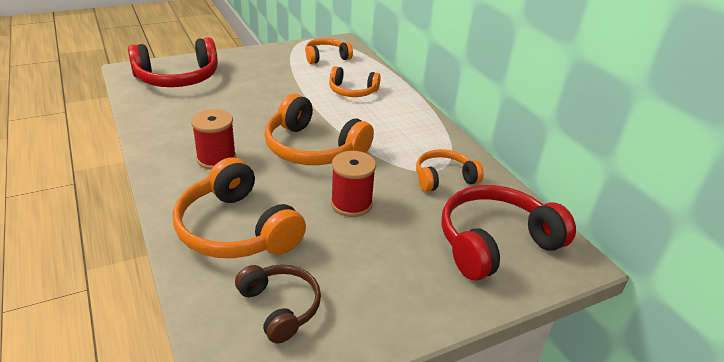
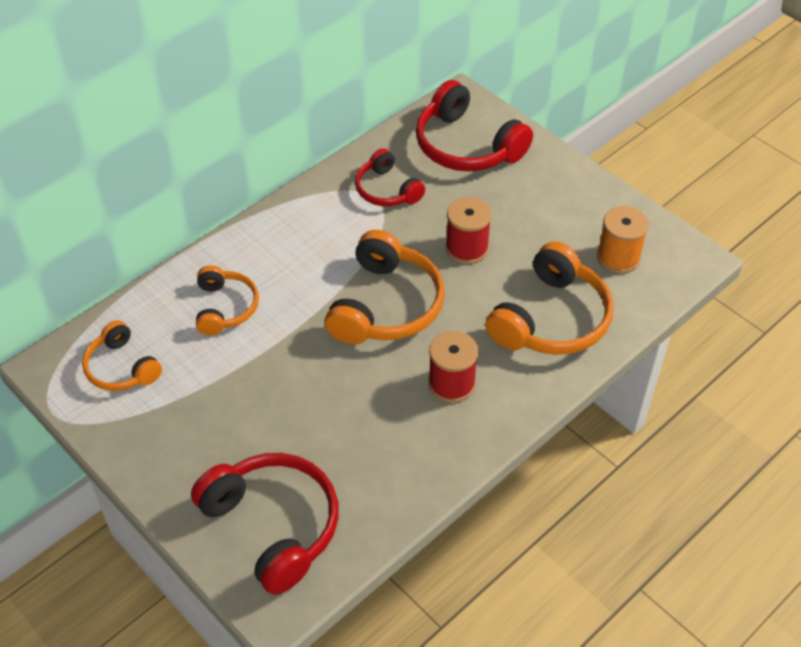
camera: 105 degrees left, 15 degrees up
brown headphones [235,264,321,344] -> orange spool [597,206,649,274]
orange headphones [416,149,484,192] -> red headphones [355,148,425,206]

